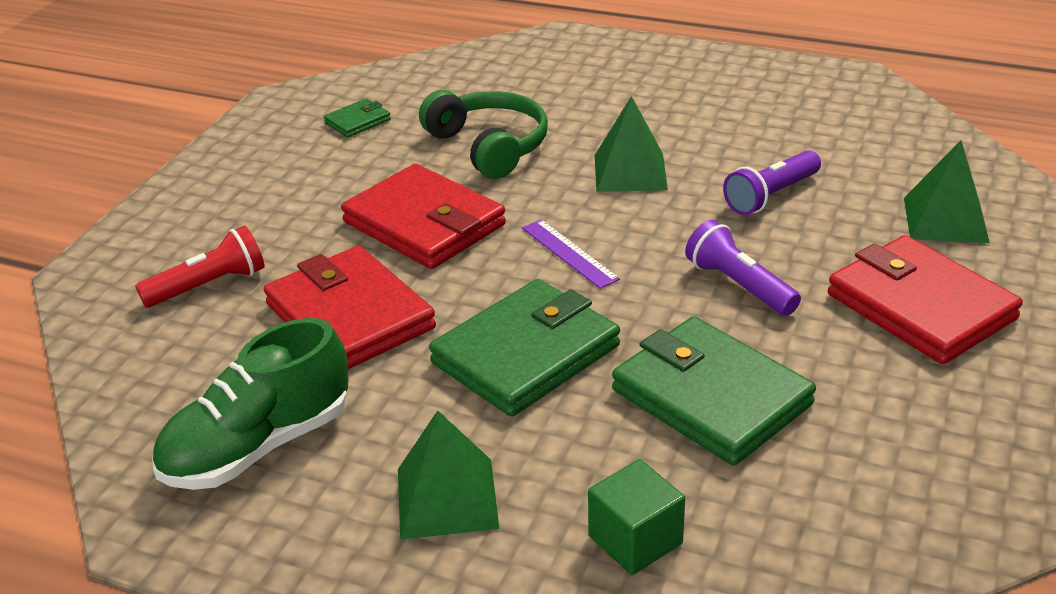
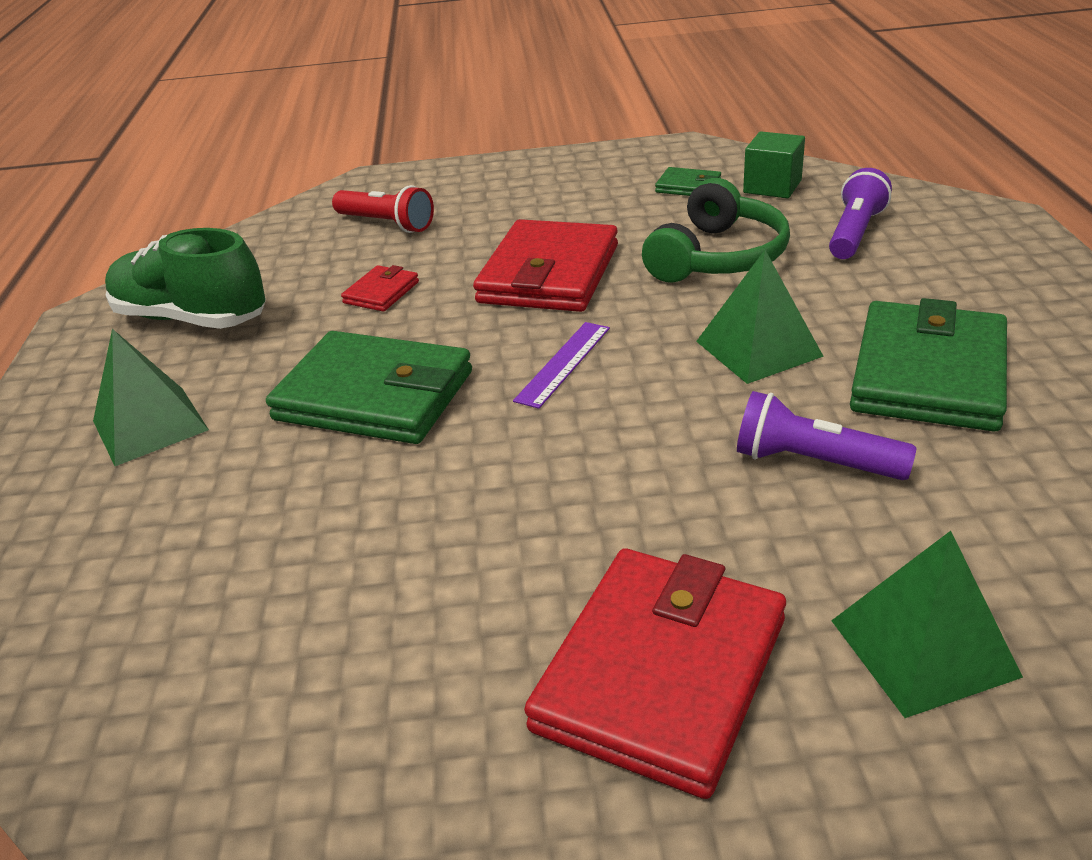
camera: 65 degrees right, 0 degrees up
red wallet [264,246,436,369] -> red wallet [341,265,419,312], size x0.46
green cube [588,459,685,575] -> green cube moved to [743,132,805,198]
green wallet [612,316,816,465] -> green wallet moved to [850,298,1007,431]
purple flashlight [685,220,801,316] -> purple flashlight moved to [829,168,892,259]

